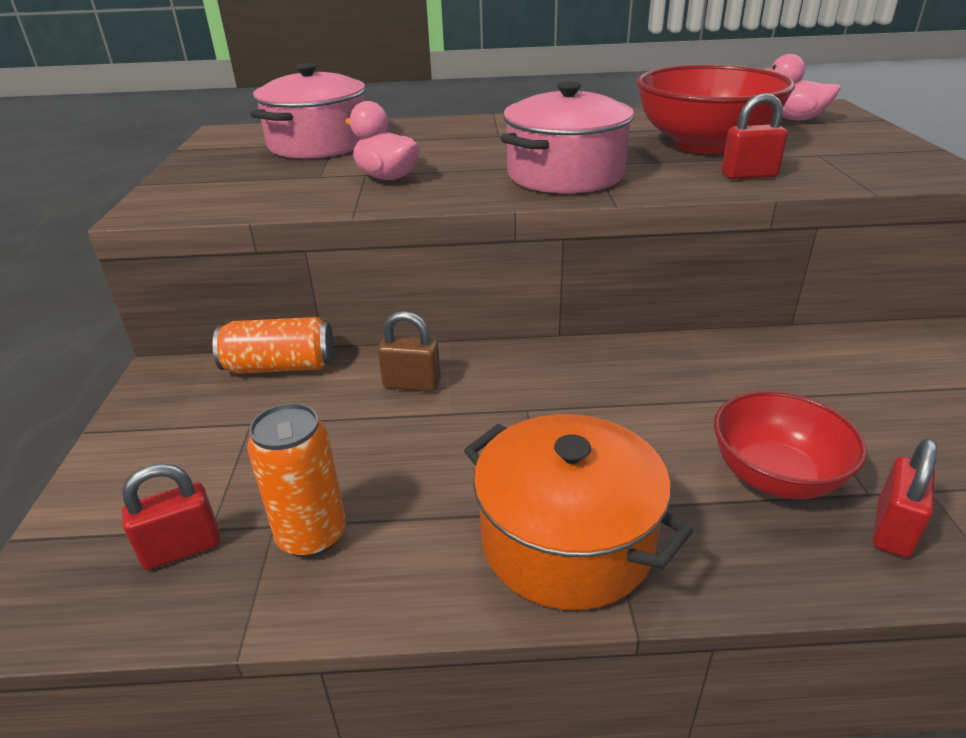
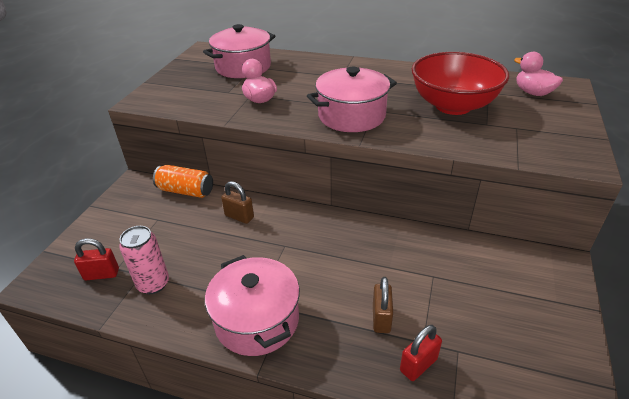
camera: 20 degrees right, 5 degrees up
orange can [247,403,346,558] -> pink can [119,226,169,294]
orange pot [464,414,693,610] -> pink pot [205,255,300,356]
red bowl [714,391,867,499] -> brown padlock [373,277,393,333]
red padlock [722,93,788,179] -> none

